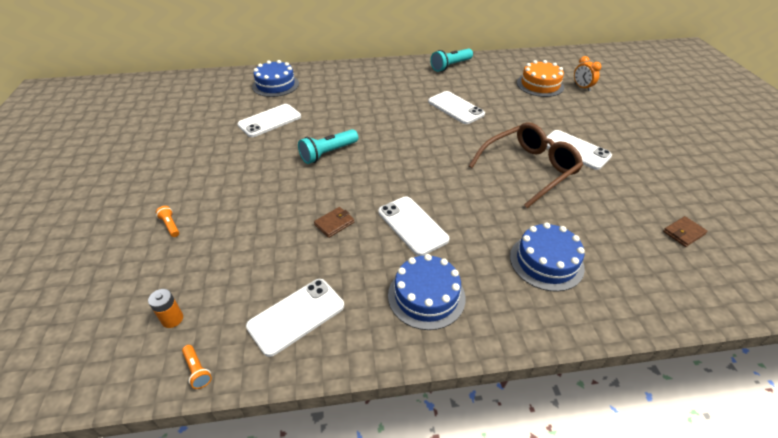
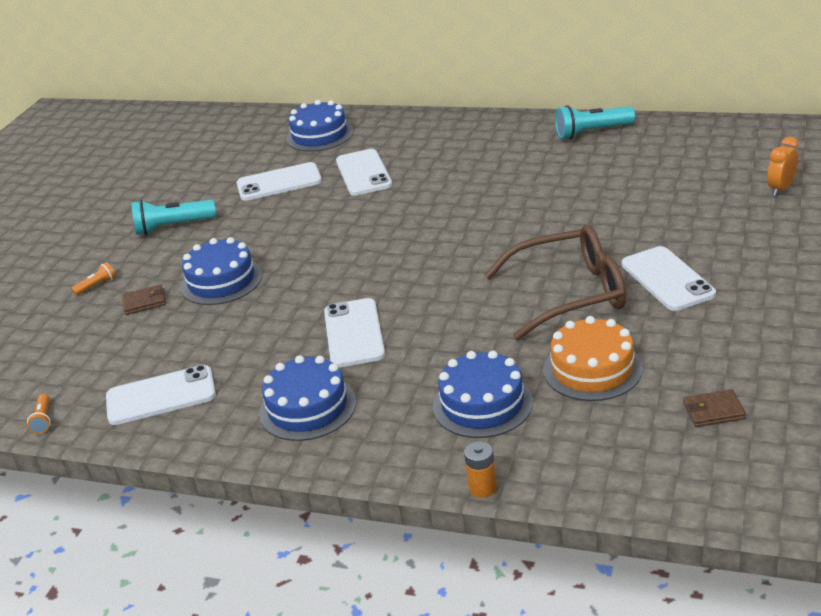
camera: 30 degrees right, 10 degrees down
orange battery [148,289,183,328] -> orange battery moved to [464,441,497,498]
orange flashlight [156,206,179,237] -> orange flashlight turned 60 degrees clockwise [71,262,116,295]
turquoise flashlight [298,129,358,164] -> turquoise flashlight moved to [132,200,216,235]
brown wallet [314,207,354,238] -> brown wallet moved to [122,284,166,315]
white phone [428,91,485,124] -> white phone moved to [336,149,392,196]
orange cake [517,60,564,97] -> orange cake moved to [543,316,643,401]
orange clock [574,56,601,91] -> orange clock turned 45 degrees clockwise [767,137,799,196]
none -> blue cake [180,237,262,305]

